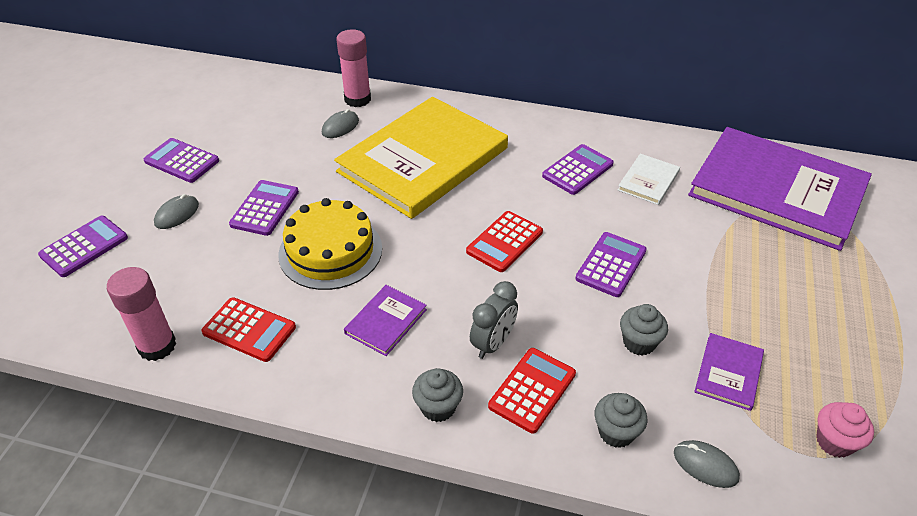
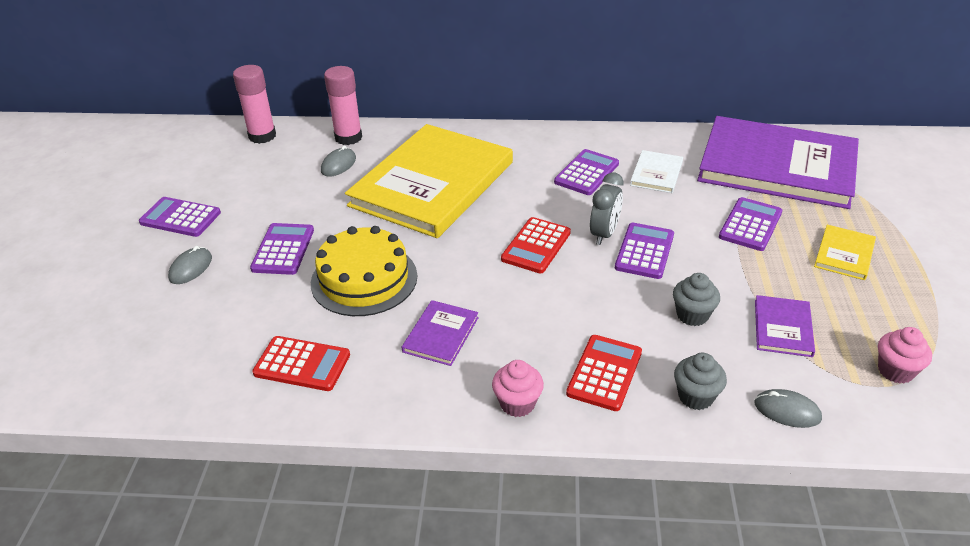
camera: 10 degrees left, 5 degrees down
purple calculator [38,216,128,277] -> purple calculator moved to [719,197,782,251]
pink glue stick [107,267,176,361] -> pink glue stick moved to [233,65,276,144]
grey cupcake [412,368,463,422] -> pink cupcake [492,360,544,417]
grey clock [470,281,518,359] -> grey clock moved to [590,173,623,245]
none -> yellow book [814,225,876,280]

